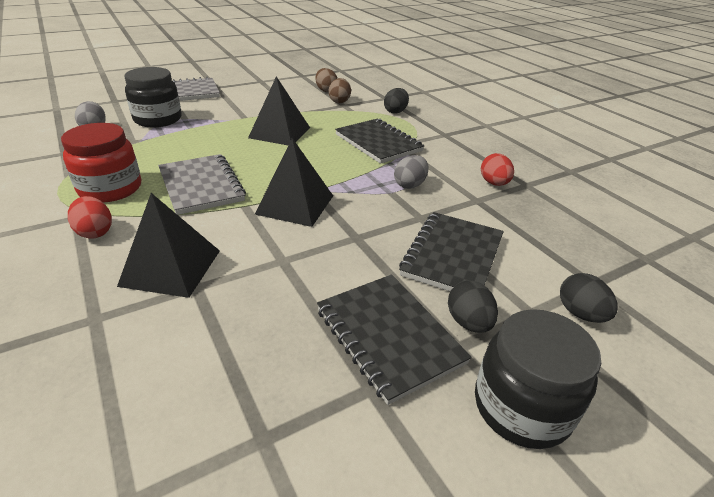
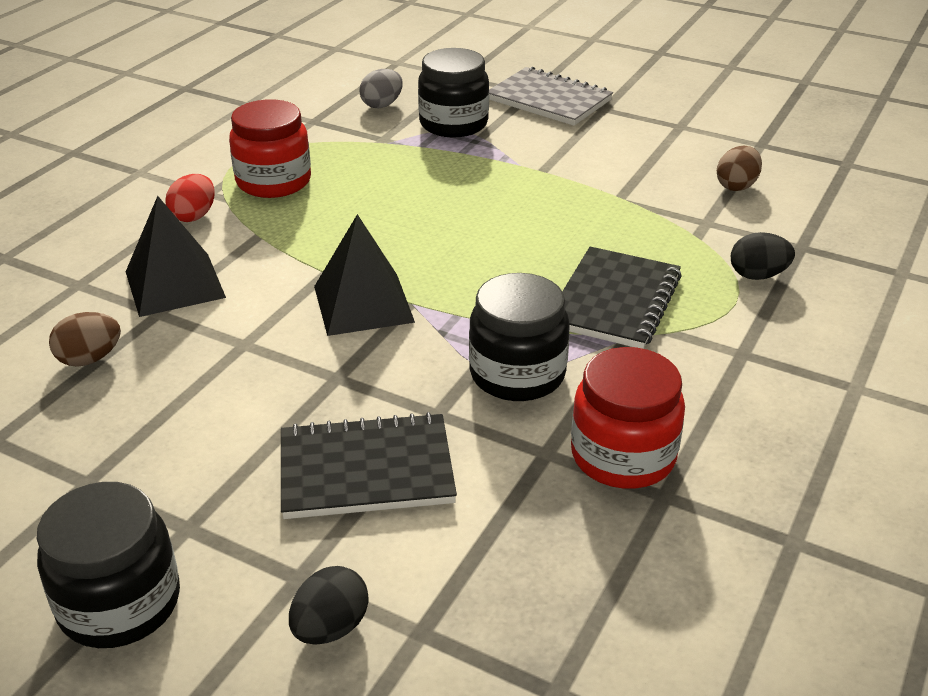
camera: 60 degrees right, 0 degrees up
grey notebook [158,154,246,215] -> none
black pyramid [248,76,310,145] -> none
black notebook [317,274,472,405] -> none
brown egg [329,78,351,103] -> brown egg moved to [49,312,121,367]
grey egg [394,155,428,189] -> black jar [469,273,570,401]
black egg [448,280,498,333] -> none
red egg [481,153,514,186] -> red jar [571,347,685,489]

